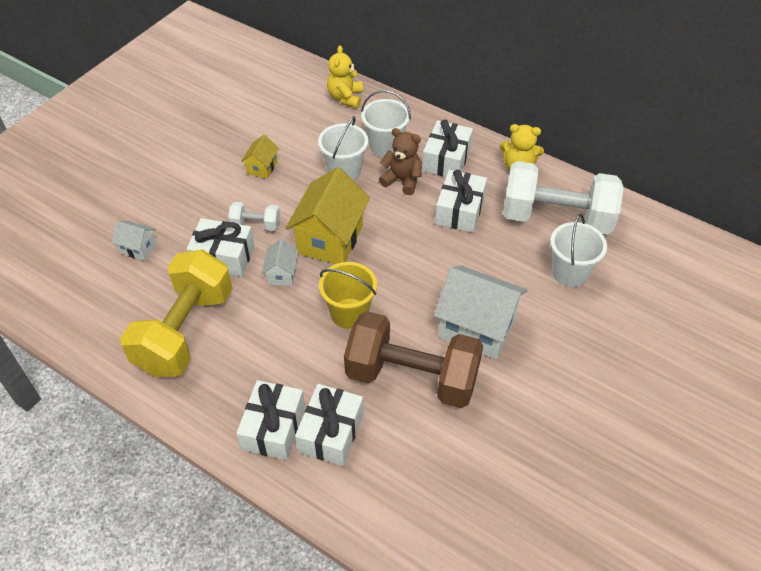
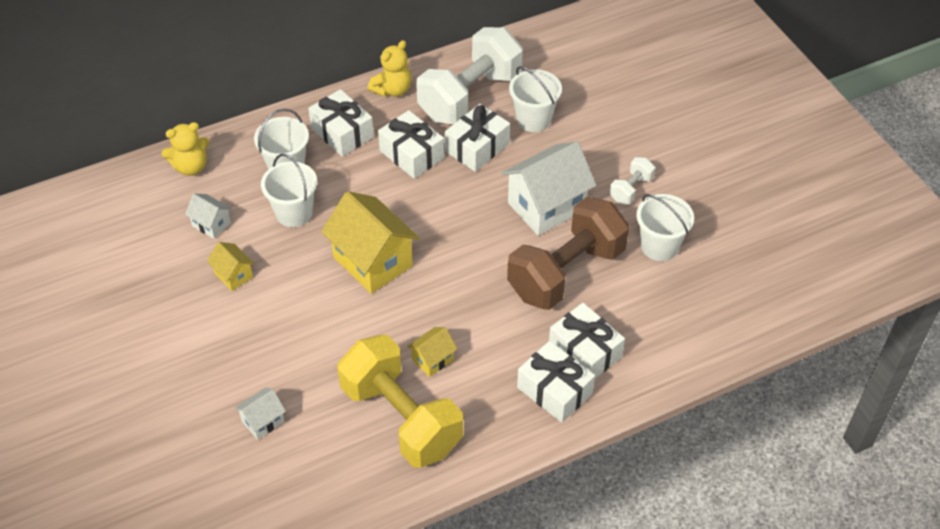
camera: 60 degrees left, 0 degrees up
white gift [187,218,255,277] -> white gift moved to [445,104,510,172]
white dumbbell [228,202,280,231] -> white dumbbell moved to [610,157,655,204]
white house [262,239,299,286] -> white house moved to [185,194,232,239]
yellow bucket [319,262,377,329] -> none
yellow teddy bear [327,45,363,108] -> yellow teddy bear turned 60 degrees counterclockwise [161,122,209,176]
brown teddy bear [379,128,422,195] -> none
none -> yellow house [407,327,458,377]
none -> white bucket [636,194,694,261]

